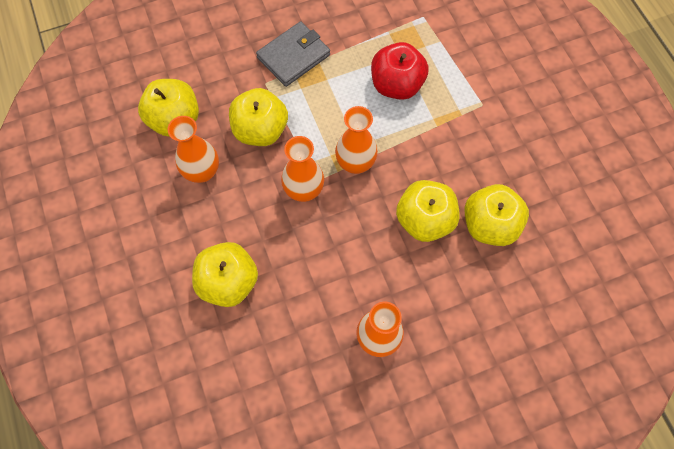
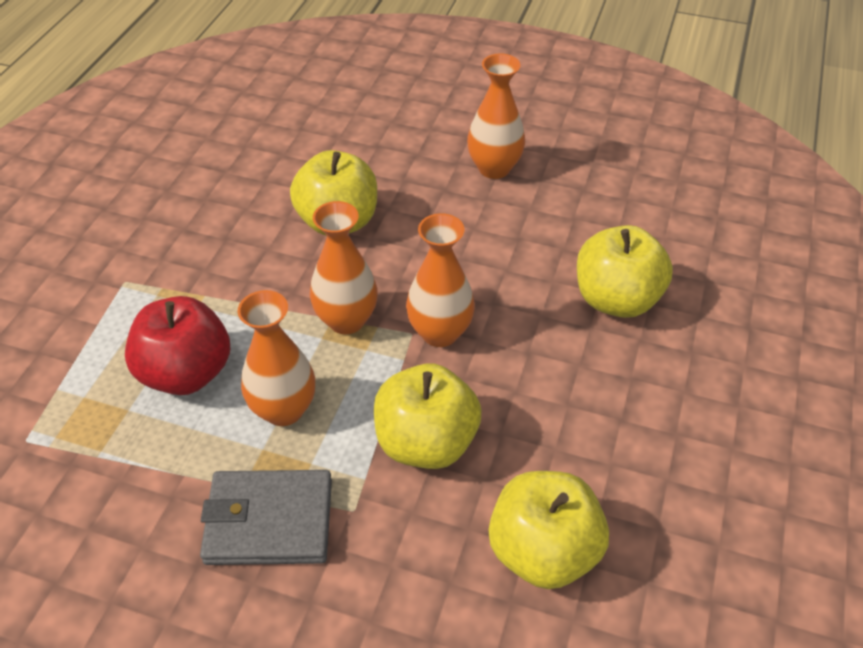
camera: 140 degrees left, 20 degrees down
orange vase [168,116,219,183] -> orange vase moved to [238,290,315,426]
yellow apple [464,184,529,246] -> none

